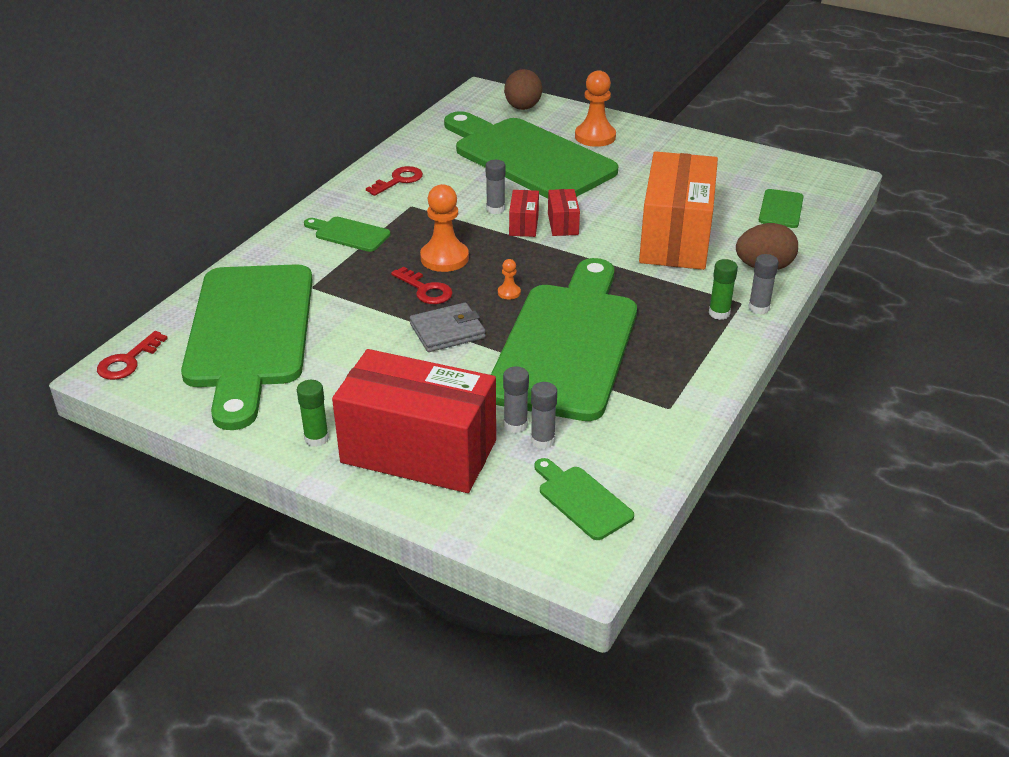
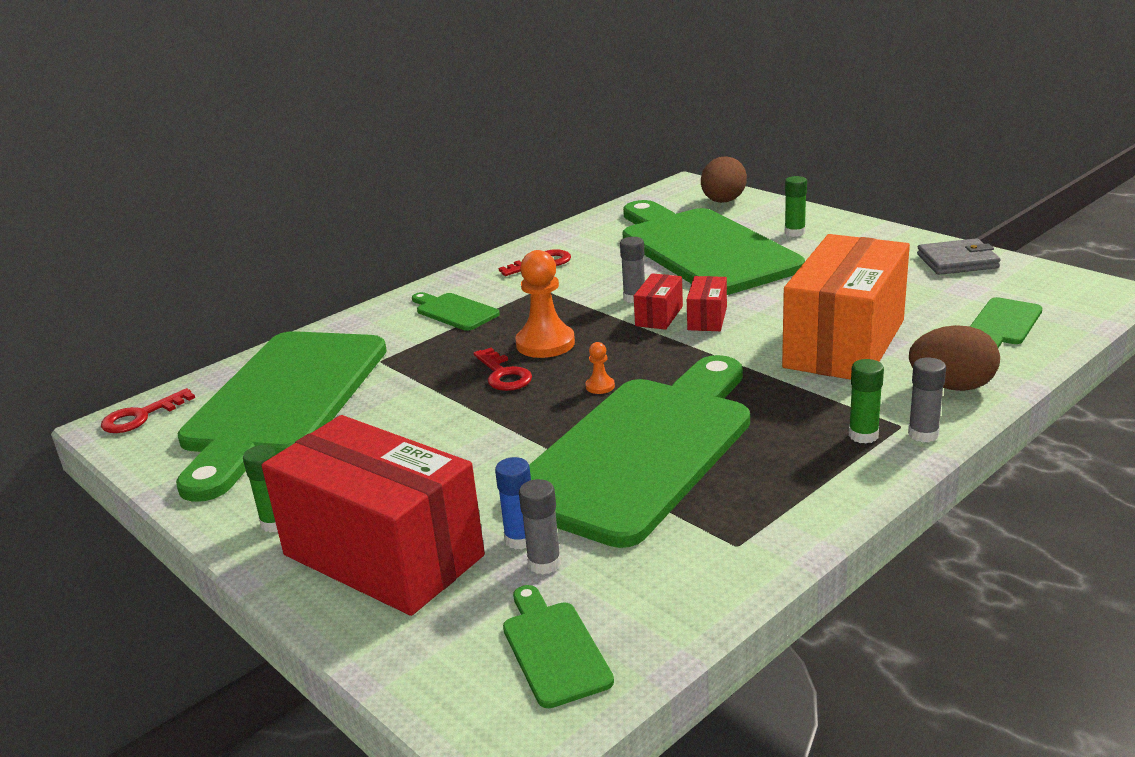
camera: 20 degrees right, 10 degrees down
grey wallet [410,303,486,352] -> grey wallet moved to [917,238,1000,275]
grey glue stick [503,366,529,433] -> blue glue stick [495,457,531,550]
orange pawn [575,70,616,147] -> green glue stick [785,176,807,237]

